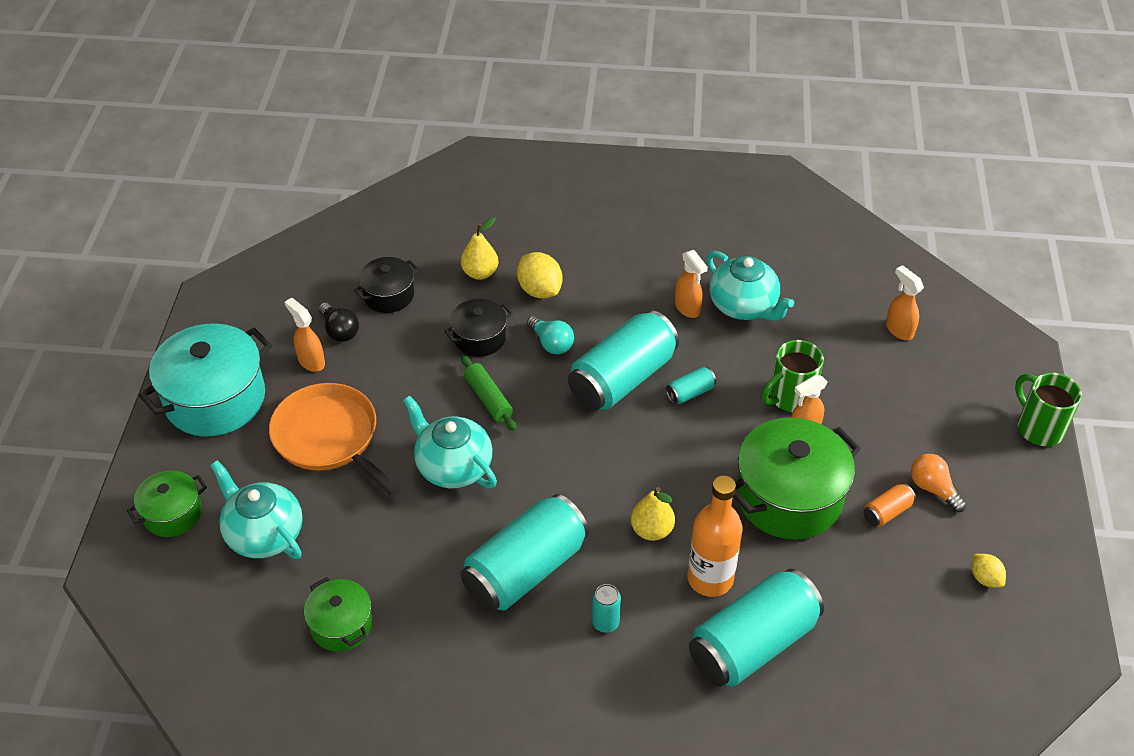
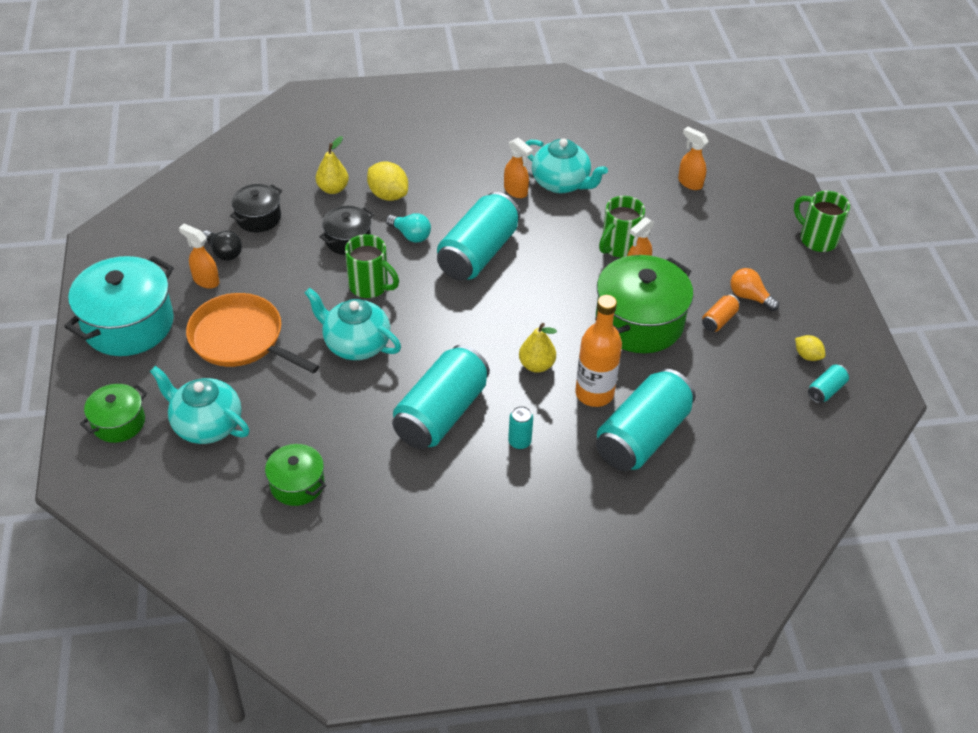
camera: 15 degrees left, 0 degrees up
green rolling pin [461,355,517,431] -> green mug [345,234,399,298]
turquoise can [666,367,716,404] -> turquoise can moved to [808,365,849,403]

